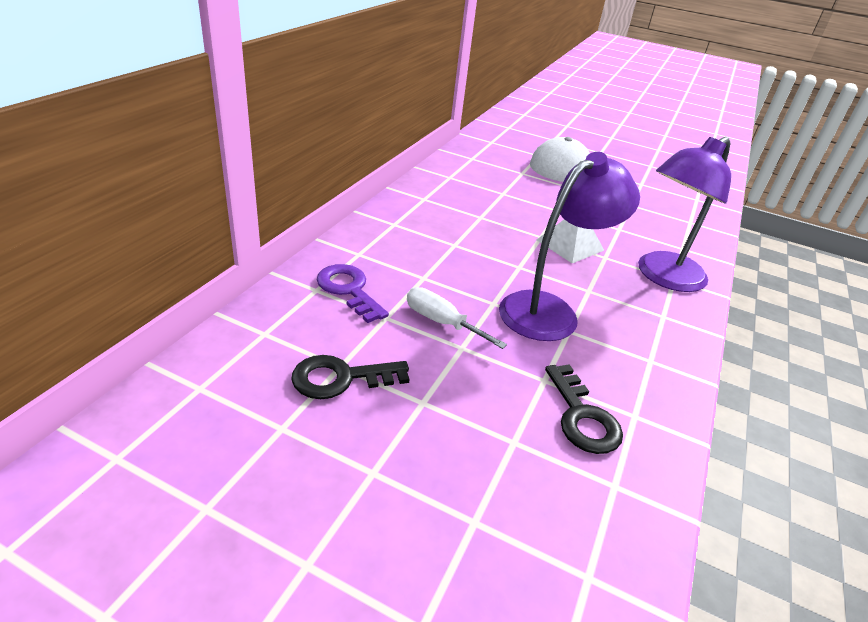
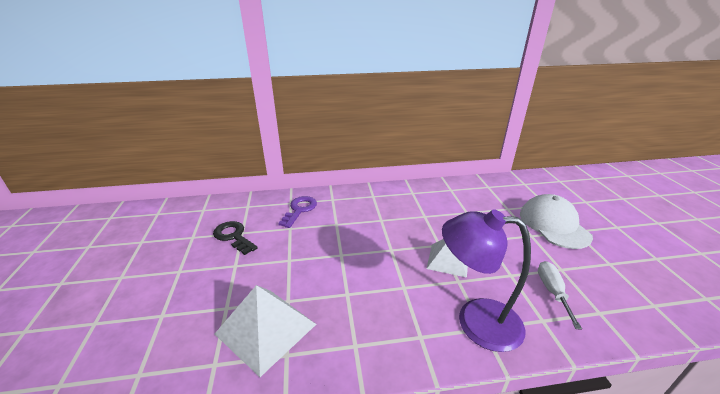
camera: 60 degrees right, 5 degrees down
white screwdriver [407,287,507,349] -> white screwdriver moved to [538,261,582,330]
purple lamp [499,152,640,341] -> none
black key [545,364,623,454] -> white pyramid [215,285,316,377]

